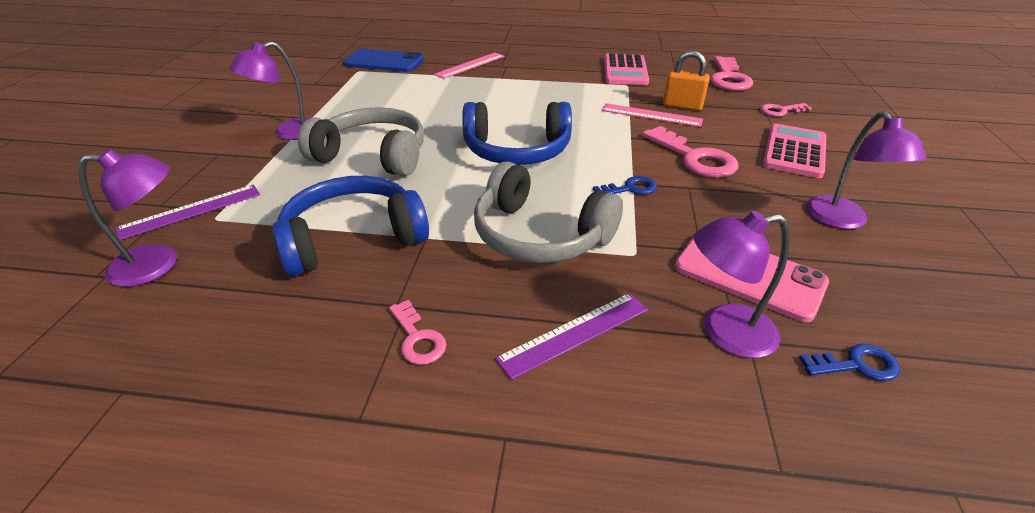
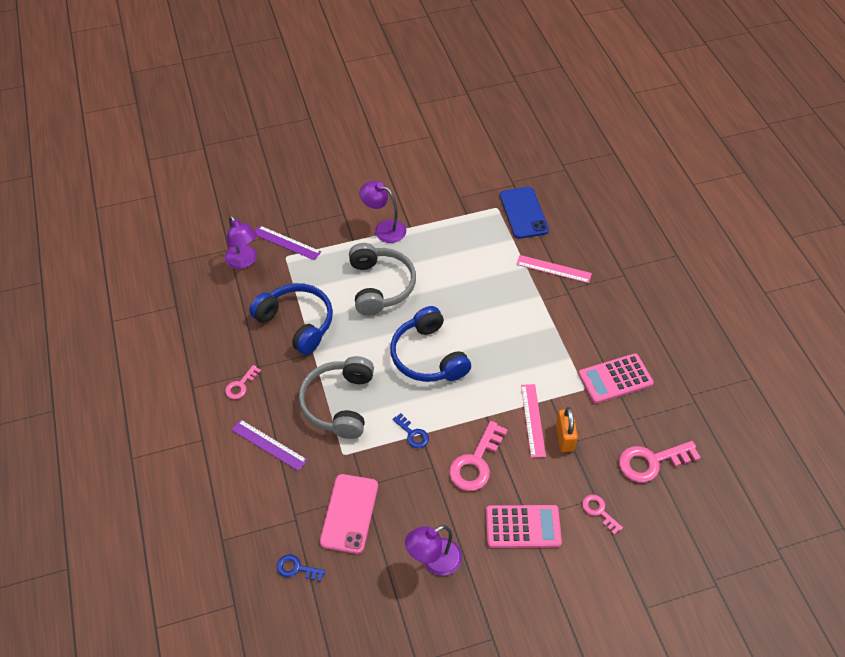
camera: 65 degrees right, 15 degrees up
purple lamp [694,211,790,358] -> none
blue key [799,344,900,381] -> blue key turned 135 degrees clockwise [277,554,325,582]

